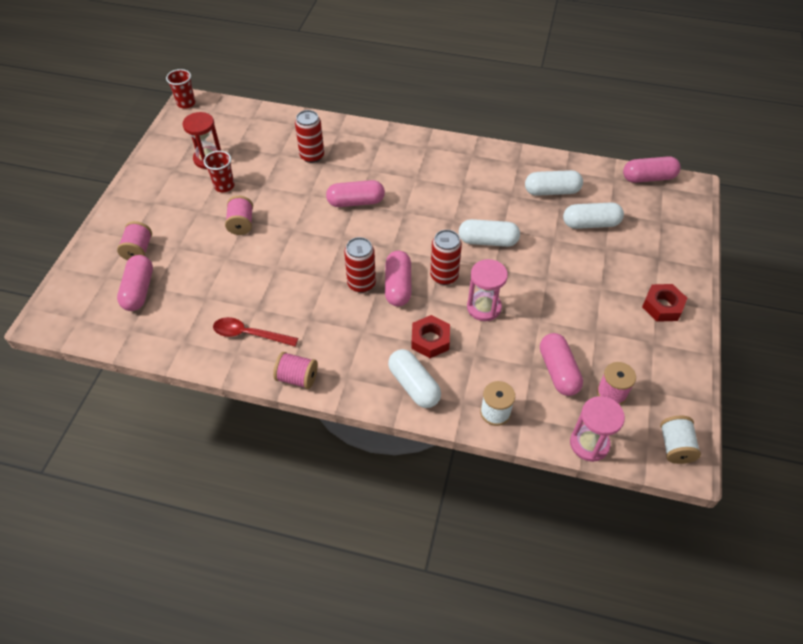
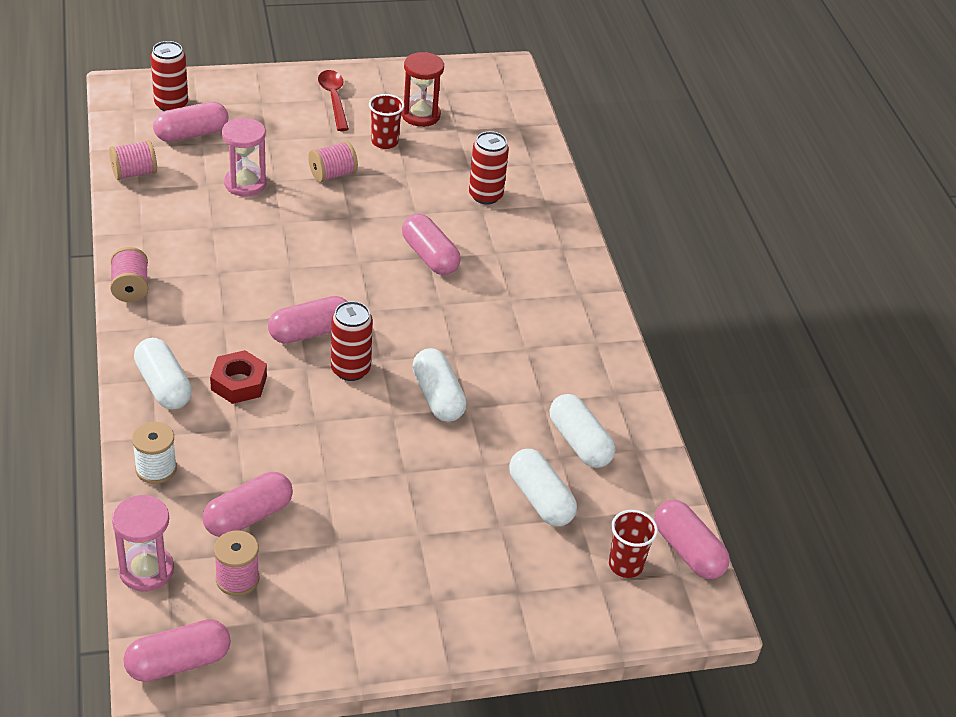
camera: 60 degrees right, 10 degrees down
pink spool [117,221,152,260] -> pink spool moved to [109,140,157,180]
red cup [166,69,195,109] -> red cup moved to [609,510,658,578]
red spoon [213,317,298,346] -> red spoon moved to [318,70,349,131]
red can [344,237,376,293] -> red can moved to [151,41,188,111]
white capsule [388,349,441,408] -> white capsule turned 60 degrees counterclockwise [134,338,192,410]
pink hourglass [467,259,508,321] -> pink hourglass moved to [222,118,267,197]
red nut [642,284,687,322] -> none
white spool [660,416,701,464] -> pink capsule [124,619,231,682]

